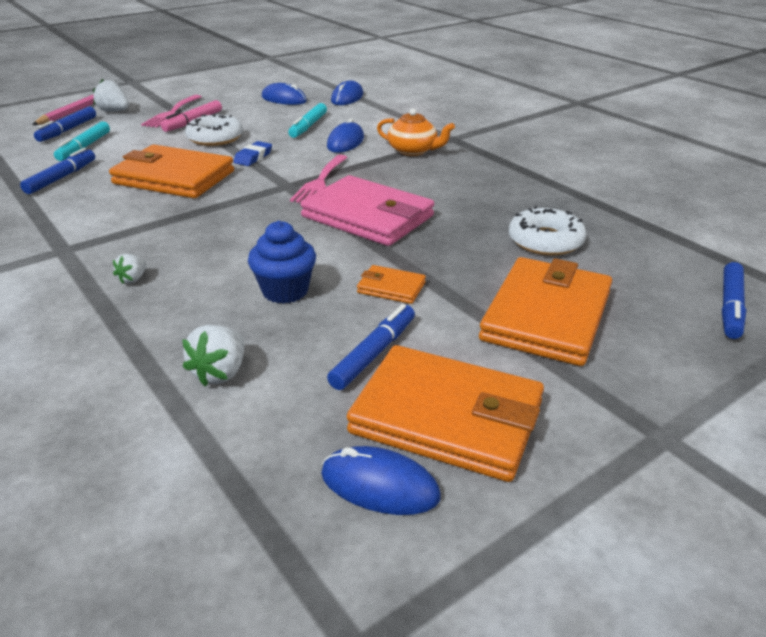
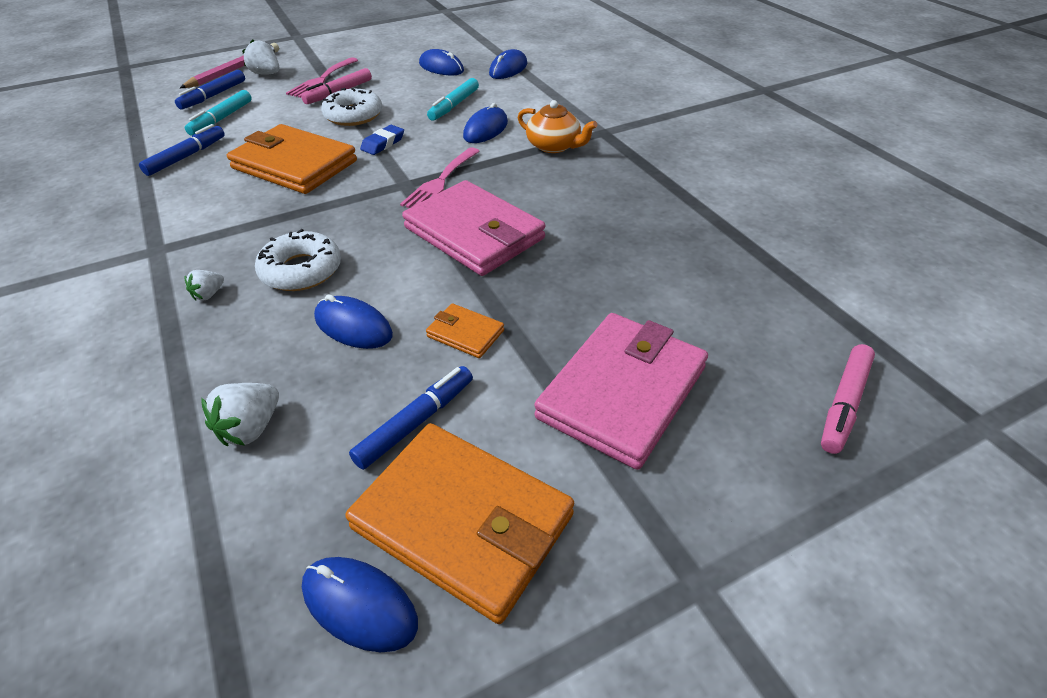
camera: 10 degrees right, 10 degrees up
blue cupcake [248,221,316,304] -> blue mouse [314,294,393,349]
orange wallet [479,257,612,366] -> pink wallet [534,313,708,470]
white donut [509,206,586,256] -> white donut moved to [255,229,341,291]
blue marker [722,262,746,339] -> pink marker [821,344,875,454]

